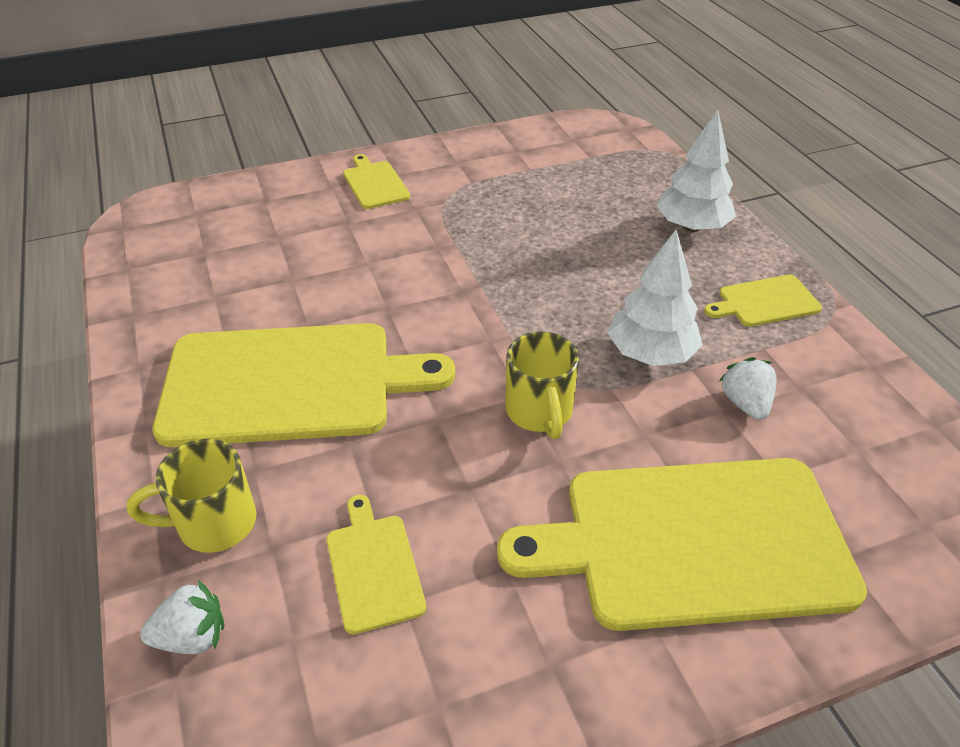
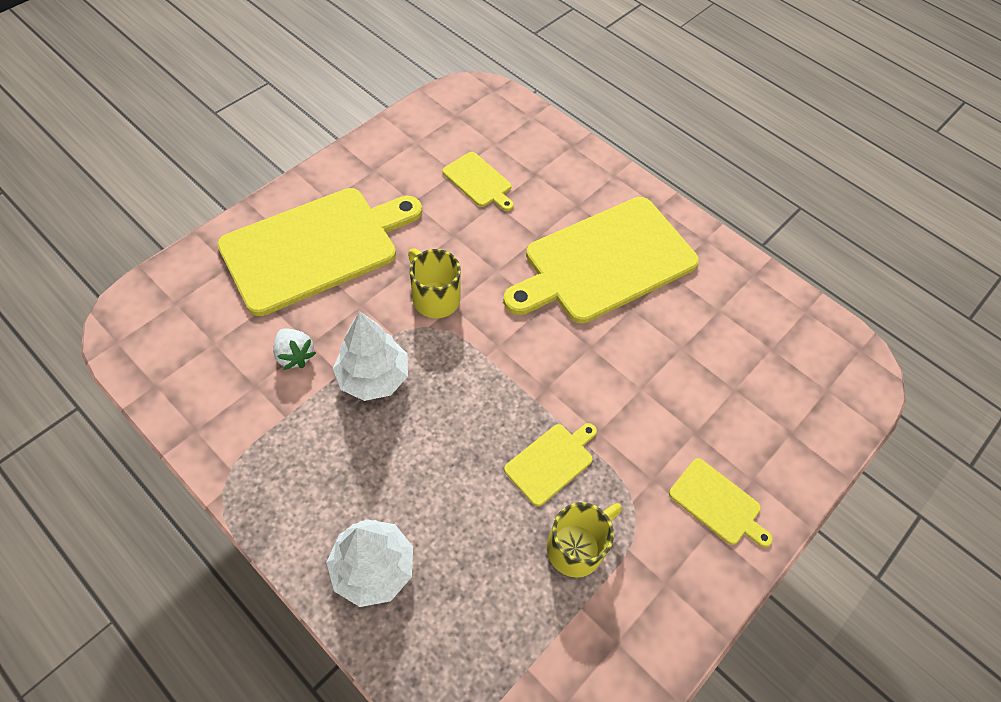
camera: 150 degrees right, 15 degrees up
yellow mug [127,439,256,553] -> yellow mug moved to [547,502,622,578]
white strawberry [140,580,224,654] -> none
yellow cutting board [704,275,822,327] -> yellow cutting board moved to [504,423,597,507]

